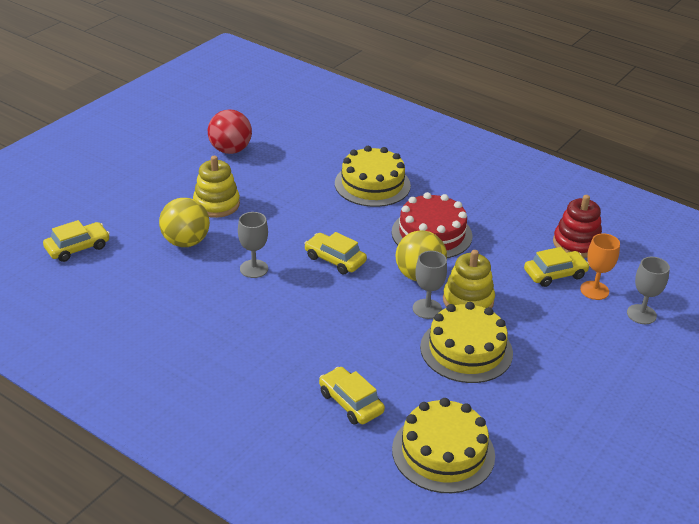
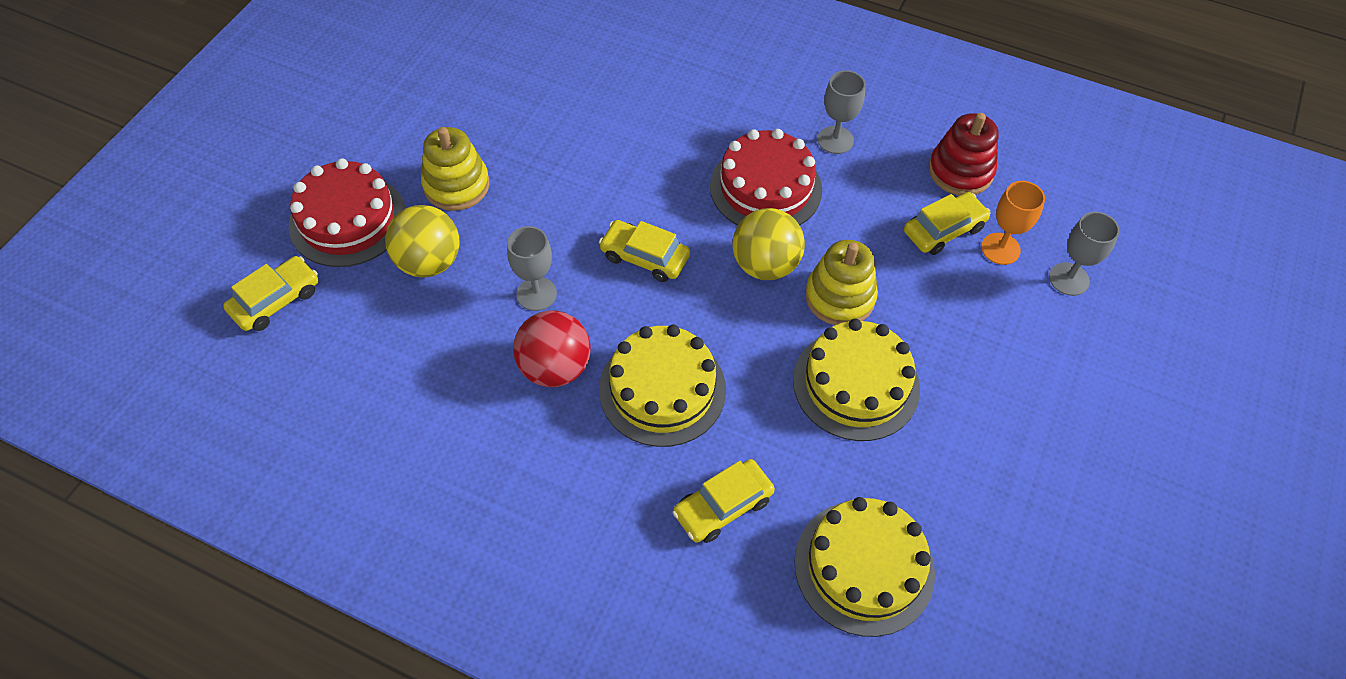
camera: 10 degrees left, 20 degrees up
red ball [208,109,252,154] -> red ball moved to [513,311,590,387]
yellow car [319,367,385,425] -> yellow car turned 75 degrees counterclockwise [672,459,775,543]
yellow cake [335,146,411,207] -> yellow cake moved to [599,324,726,447]
grey goblet [413,251,447,319] -> grey goblet moved to [818,70,866,154]
none -> red cake [289,159,405,267]

